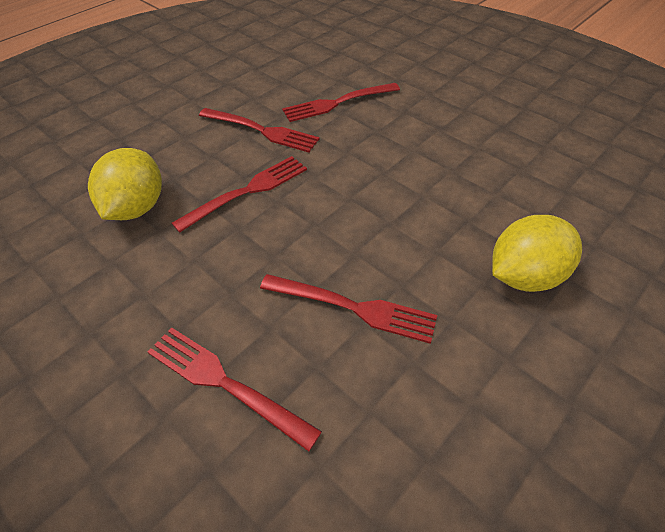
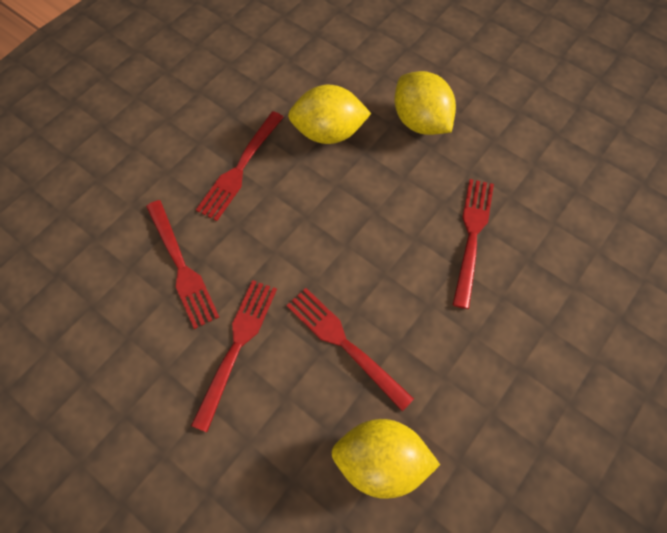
camera: 95 degrees left, 15 degrees up
red fork [148,327,322,452] -> red fork moved to [196,111,284,221]
none -> yellow lemon [288,84,371,144]

